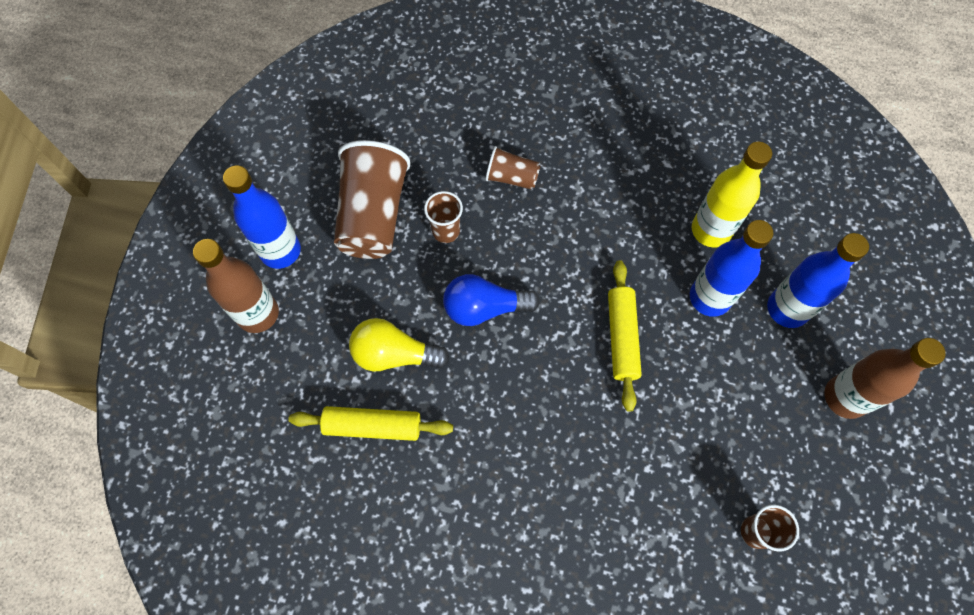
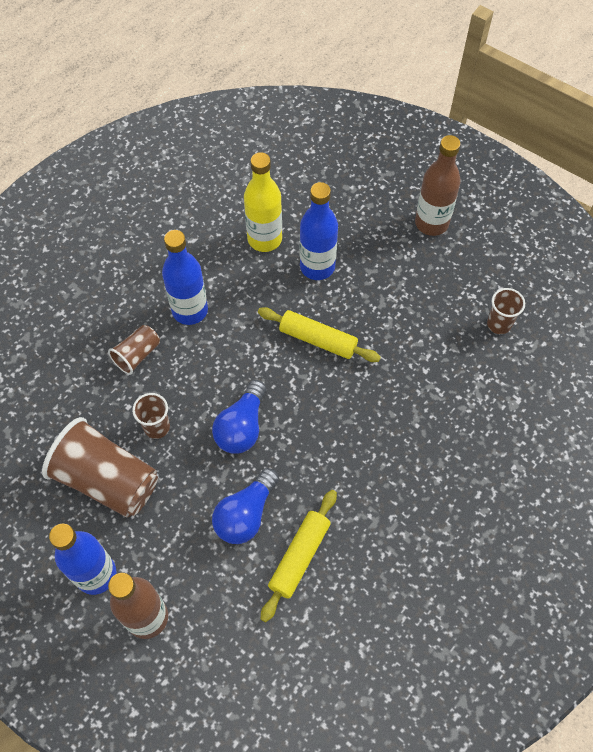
camera: 65 degrees left, 5 degrees down
yellow light bulb [349,318,450,371] -> blue light bulb [212,468,279,544]
blue bottle [767,233,869,328] -> blue bottle moved to [162,230,208,325]

